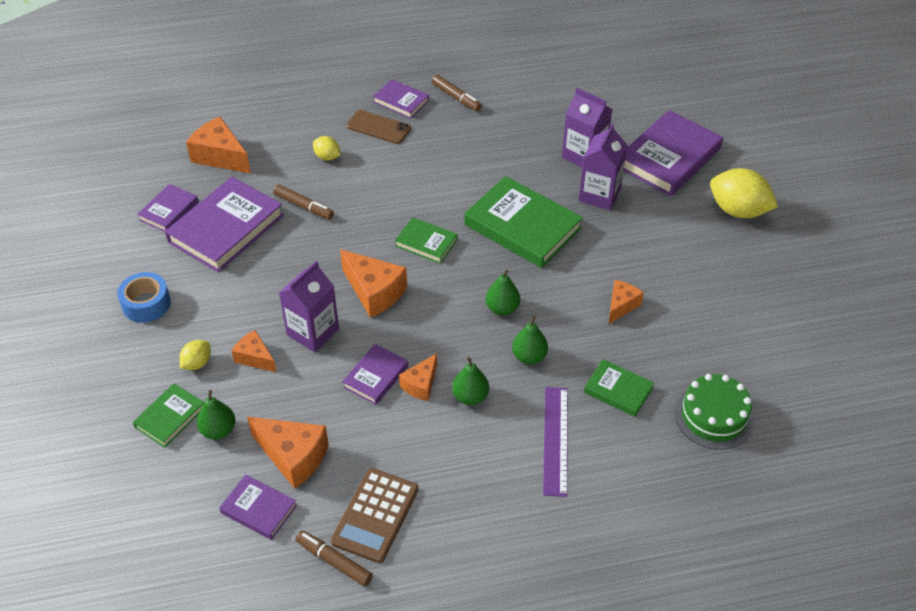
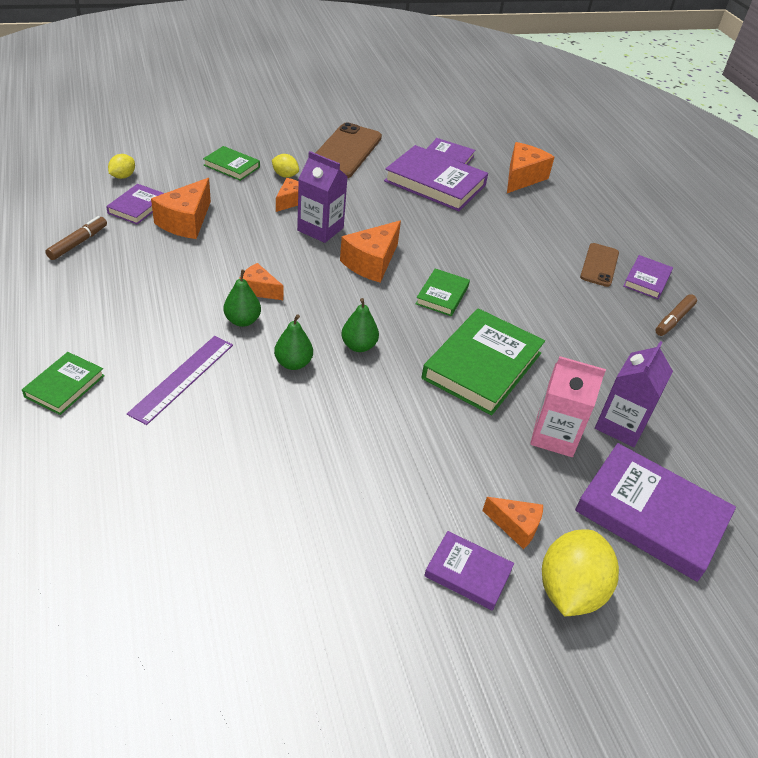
camera: 80 degrees right, 5 degrees down
blue tape [117,272,171,323] -> brown phone [316,122,382,178]
green pear [197,390,236,440] -> none
brown marker [273,184,334,219] -> none
yellow lemon [313,136,340,161] -> yellow lemon moved to [108,154,135,179]
brown calculator [331,468,418,563] -> none
purple book [342,344,408,405] -> purple book moved to [424,531,514,611]
purple ruler [543,387,568,497] -> purple ruler turned 60 degrees counterclockwise [127,336,233,425]
purple carton [579,123,627,210] -> pink carton [530,356,606,457]
green book [584,359,654,417] -> green book moved to [22,352,105,415]
orange cheese [609,280,644,324] -> orange cheese moved to [482,497,543,549]
green cake [675,374,754,450] -> none

